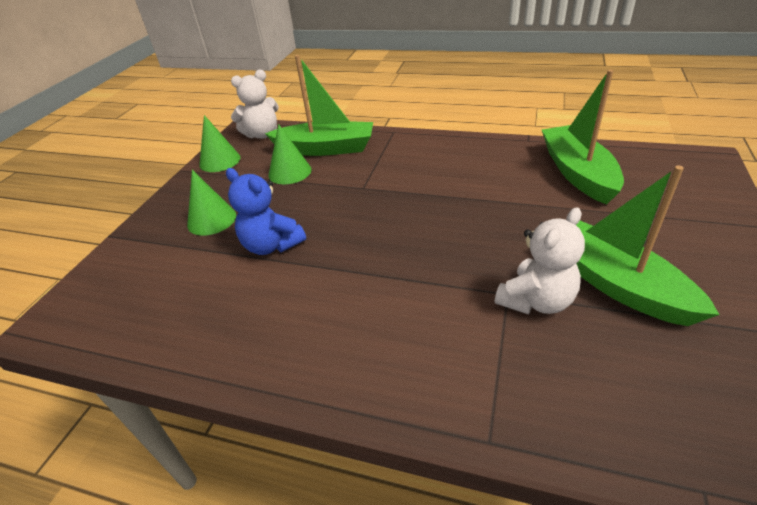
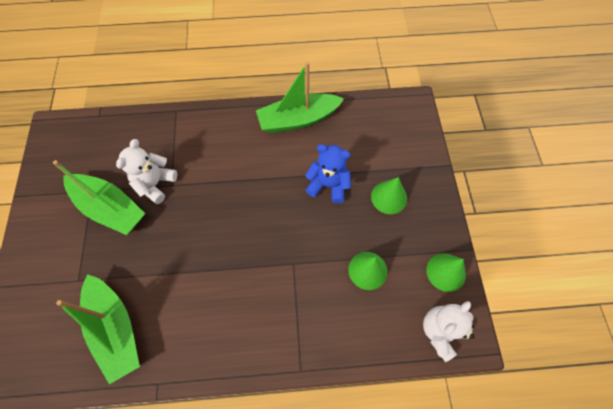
camera: 155 degrees right, 25 degrees up
green boat [265,55,373,156] -> green boat moved to [256,62,344,133]

